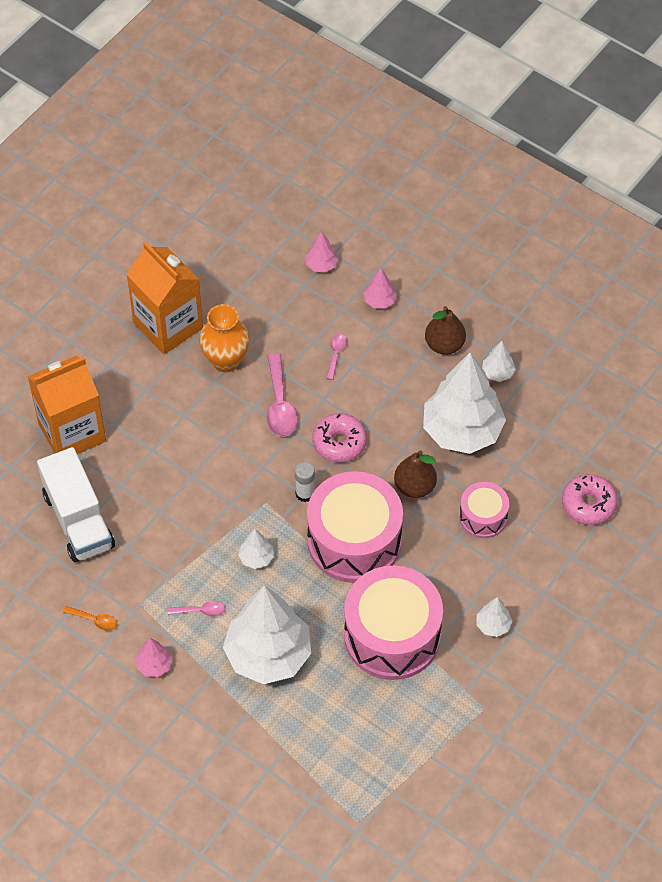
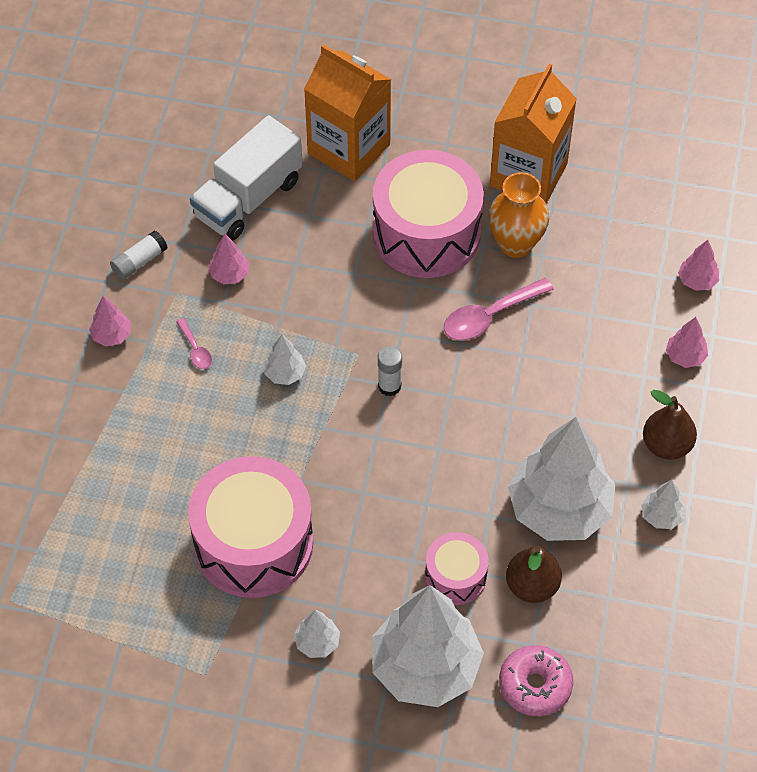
camera: 65 degrees right, 0 degrees up
orange spoon [63,606,117,631] -> white glue stick [110,231,168,280]
white tree [223,586,311,684] -> white tree moved to [372,585,484,707]
pink drum [307,471,403,583] -> pink drum moved to [373,150,484,278]
pink donut [312,413,367,462] -> none
pink spoon [326,334,347,380] -> none
brown pear [394,450,437,498] -> brown pear moved to [506,546,562,603]
none -> pink tree [208,234,249,284]

